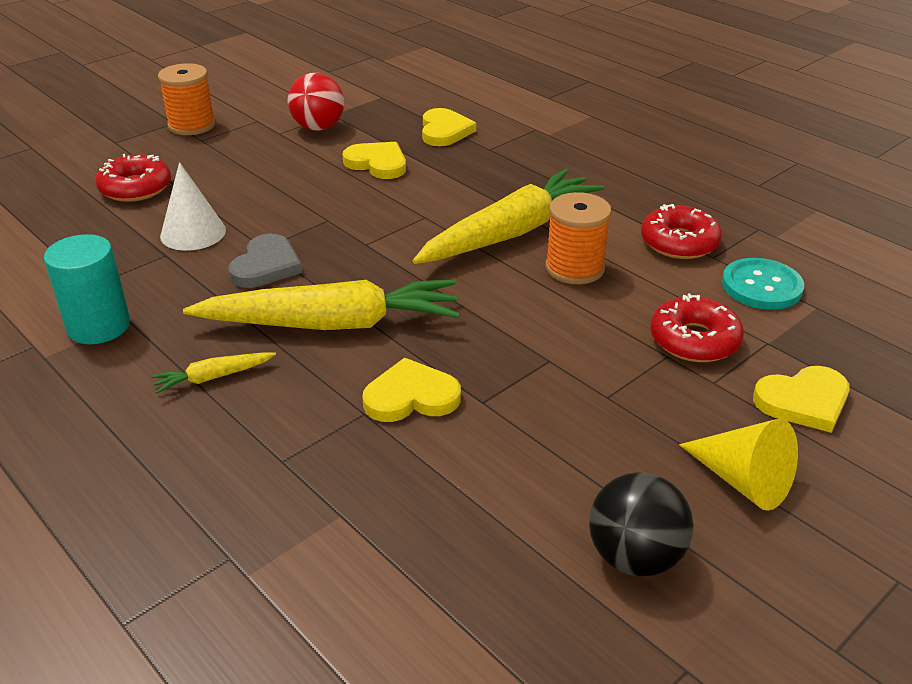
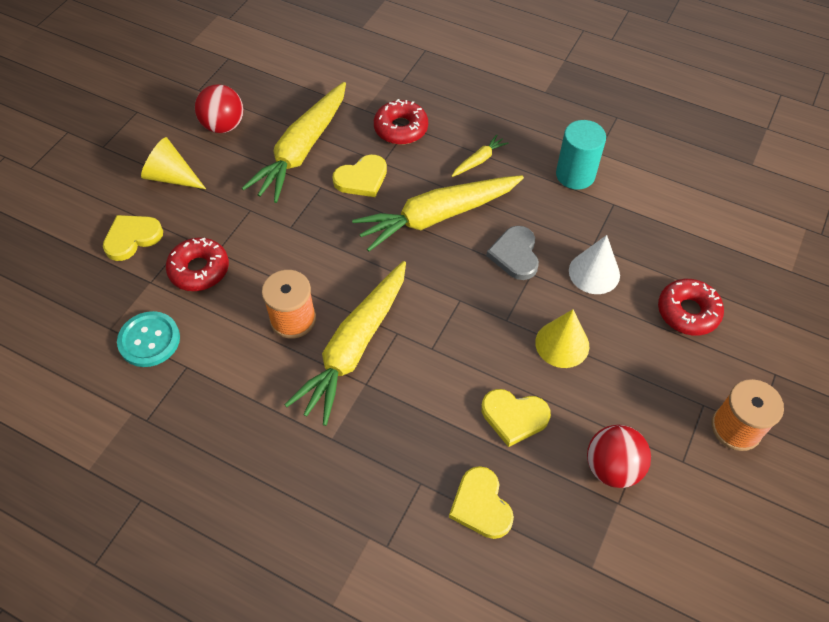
camera: 160 degrees right, 20 degrees up
black ball [589,472,694,576] -> red ball [195,84,243,133]
red donut [641,204,722,259] -> red donut moved to [374,99,428,145]
none -> yellow carrot [242,82,346,203]
none -> yellow cone [535,309,589,368]

